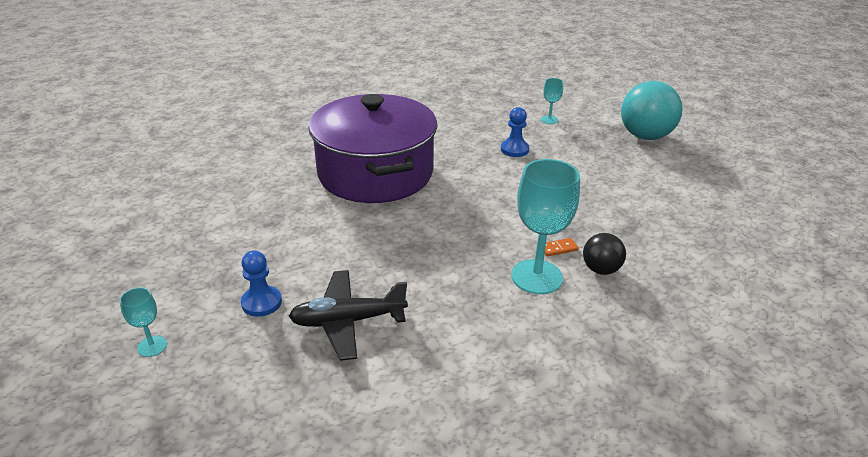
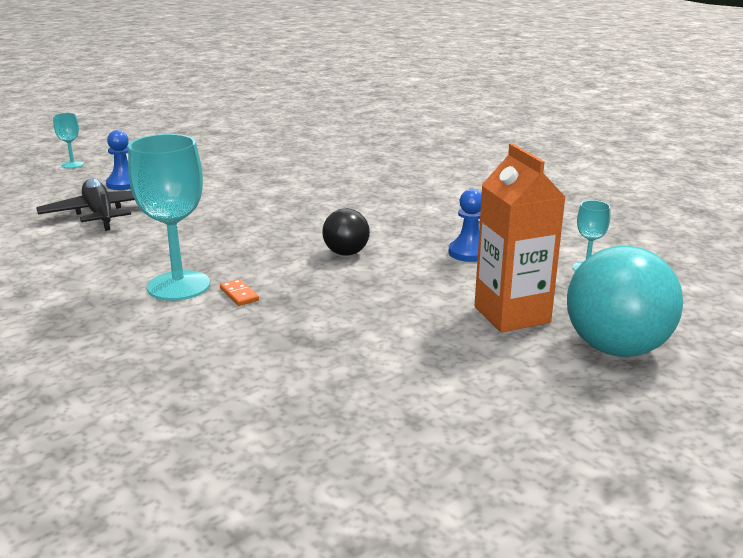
camera: 75 degrees right, 10 degrees down
purple pot [308,94,437,203] -> none
black ball [583,233,626,275] -> black ball moved to [322,208,370,256]
none -> orange carton [475,143,566,333]

